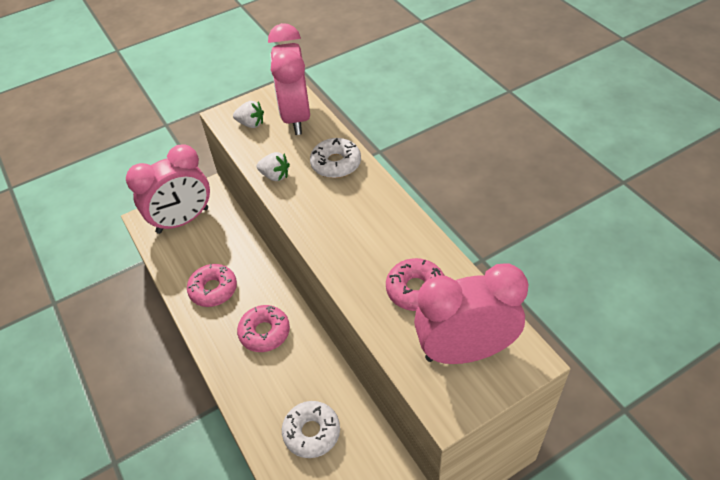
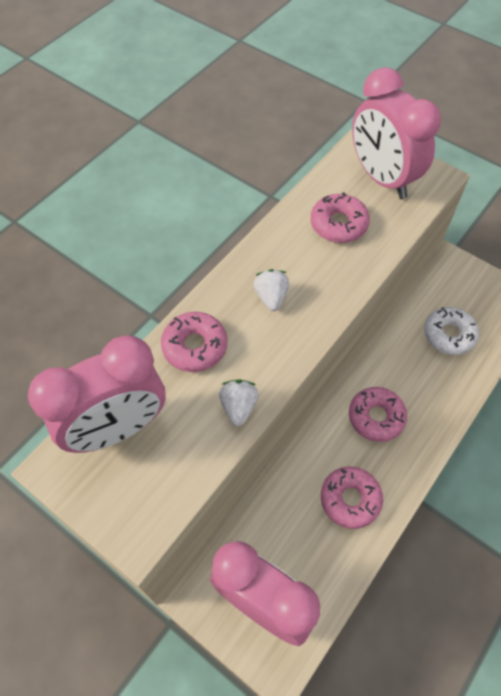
camera: 115 degrees left, 10 degrees up
white strawberry [233,101,264,128] -> white strawberry moved to [254,269,289,311]
white donut [310,138,361,178] -> pink donut [161,312,227,372]

